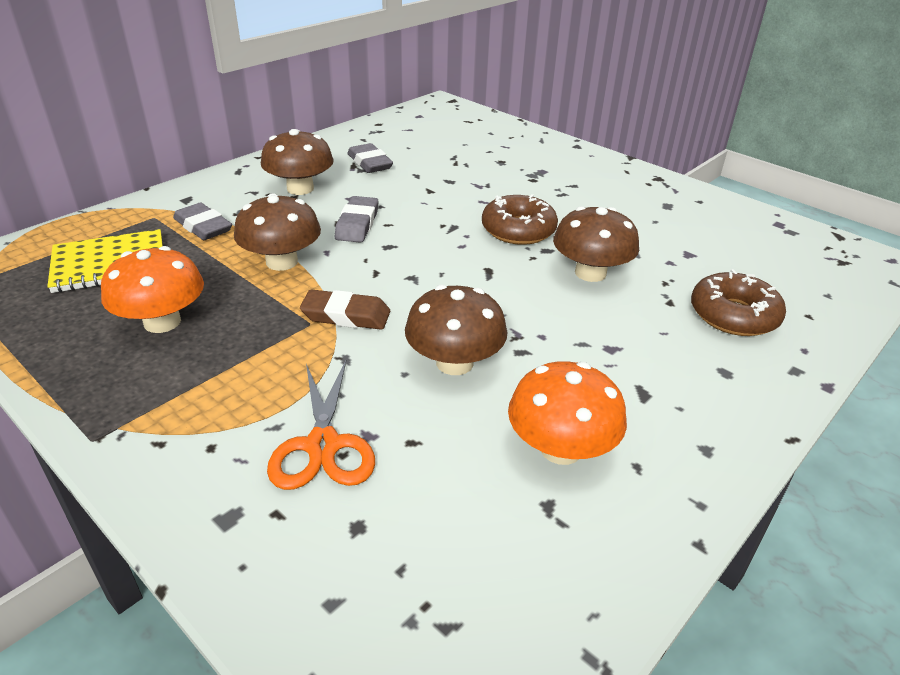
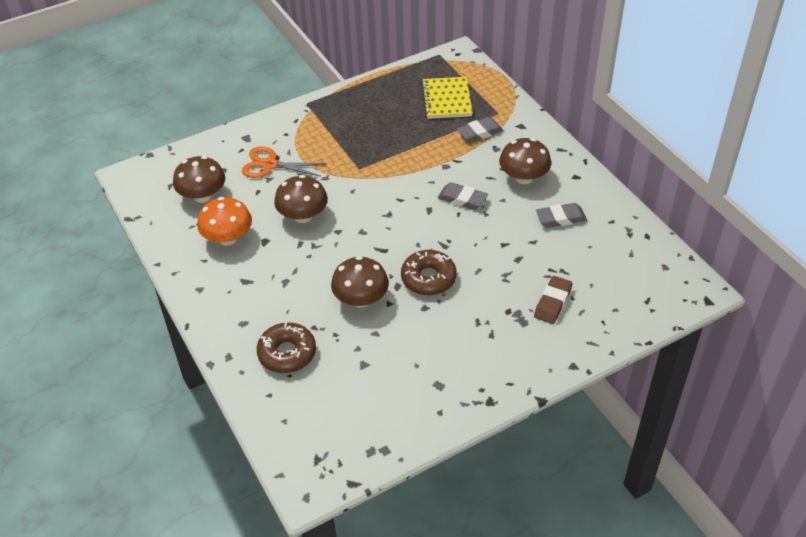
camera: 110 degrees right, 10 degrees up
orange mushroom [101,246,204,333] -> none
brown mushroom [234,193,321,271] -> brown mushroom moved to [173,156,225,203]
brown eraser [300,289,390,330] -> brown eraser moved to [534,276,572,324]

